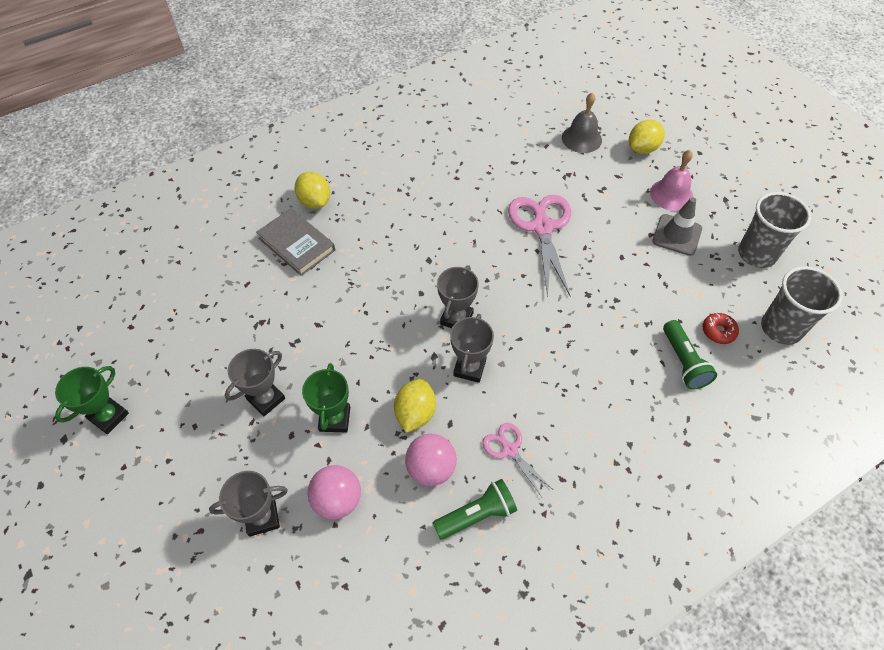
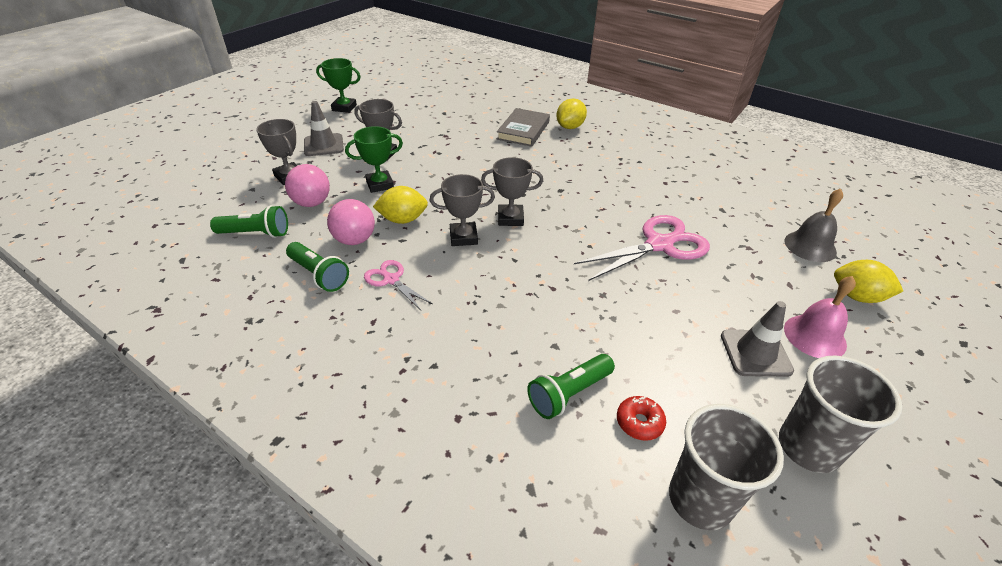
camera: 65 degrees right, 15 degrees down
pink scissors [482,423,552,497] -> pink scissors turned 75 degrees counterclockwise [364,260,433,310]
none -> green flashlight [210,205,288,238]
none -> grey traffic cone [304,101,344,156]

